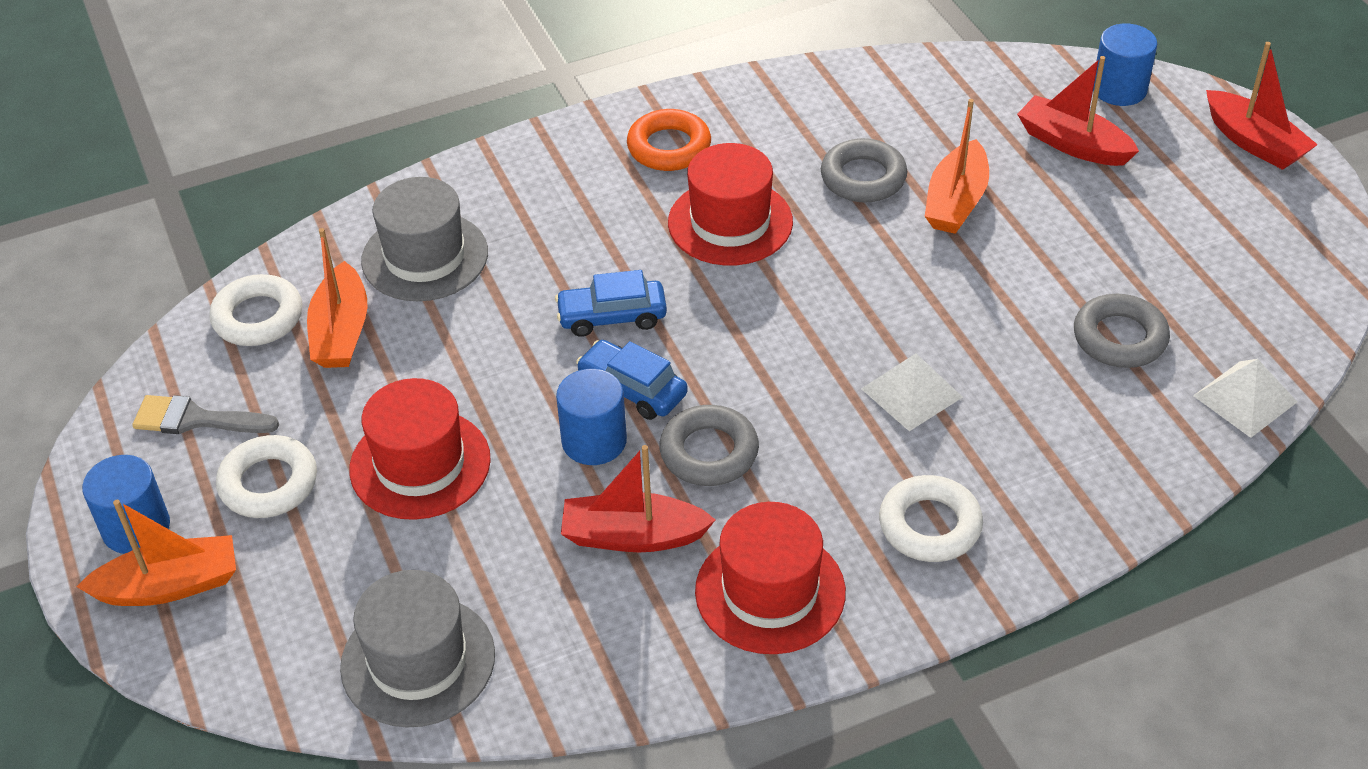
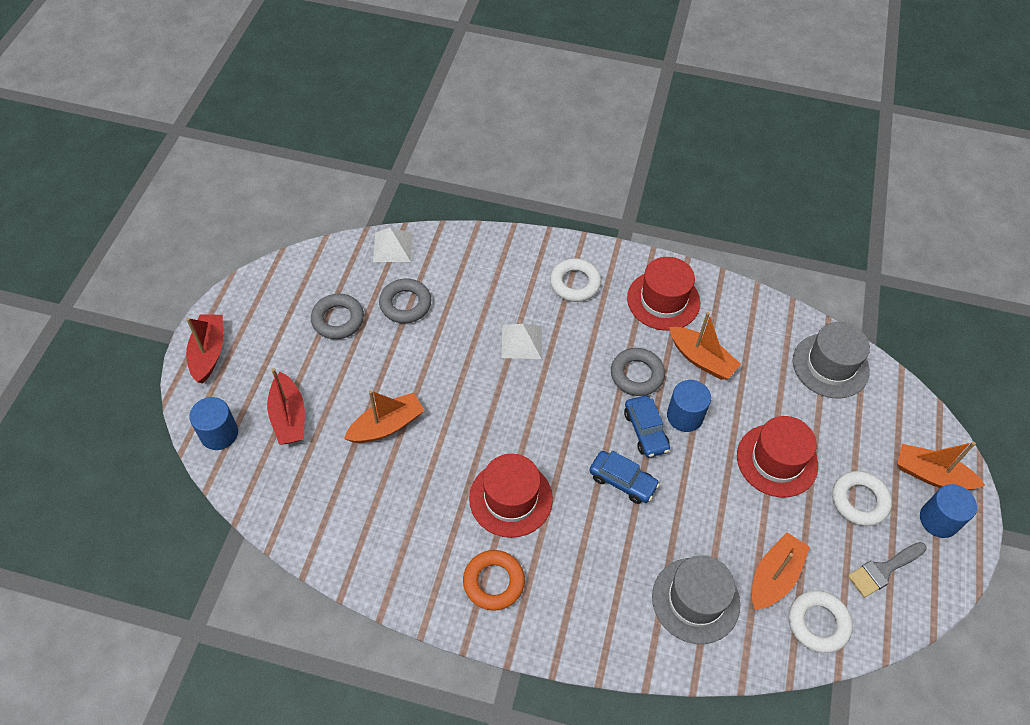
camera: 145 degrees left, 10 degrees up
grey brush [133,395,279,434] -> grey brush turned 105 degrees clockwise [848,542,927,598]
red boat [561,445,715,552] -> orange boat [669,312,741,380]
grey ring [821,138,907,203] -> grey ring moved to [311,294,364,339]

